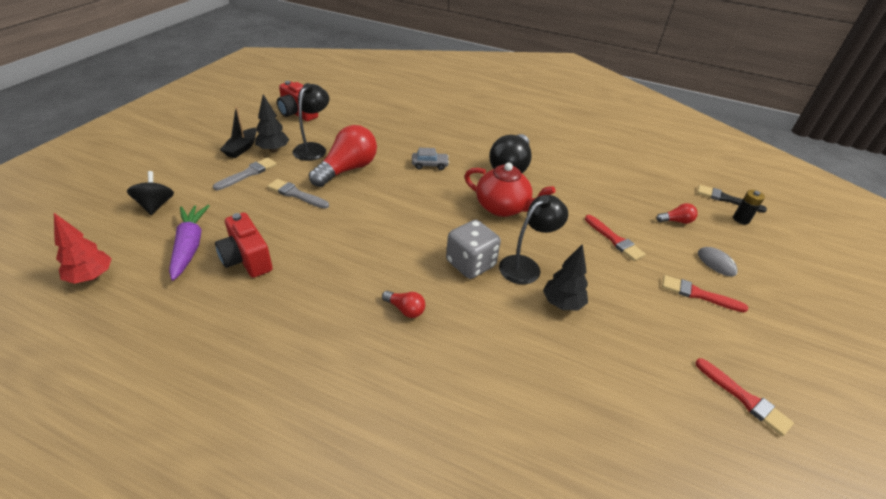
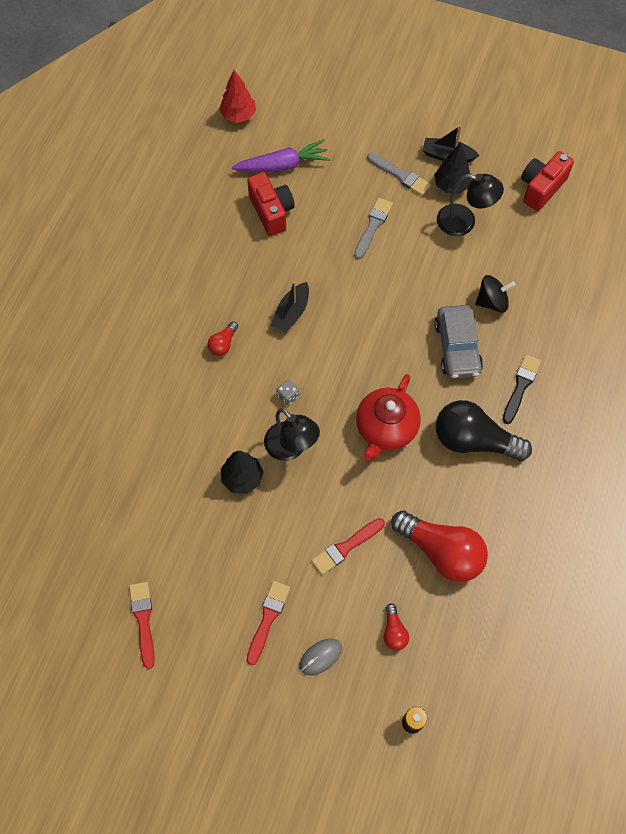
camera: 90 degrees right, 25 degrees up
black spinning top [127,171,174,215] -> black spinning top moved to [475,275,515,313]
red camera [215,212,273,278] -> red camera turned 105 degrees clockwise [247,172,295,236]
red light bulb [309,125,377,187] -> red light bulb moved to [391,510,488,582]
grey car [412,148,449,170] -> grey car [434,305,483,379], size x1.72
grey dice [446,220,501,279] -> grey dice [276,380,299,405], size x0.44
red brush [695,358,794,436] -> red brush turned 120 degrees clockwise [129,582,155,669]
black brush [697,185,767,213] -> black brush moved to [503,354,541,424]
none -> black boat [271,281,309,333]

